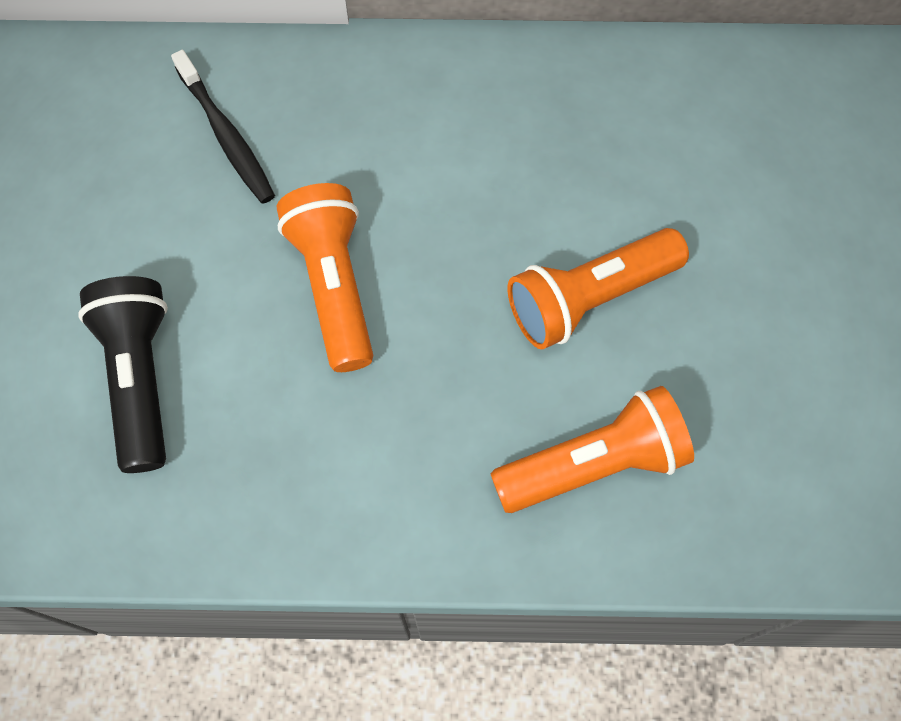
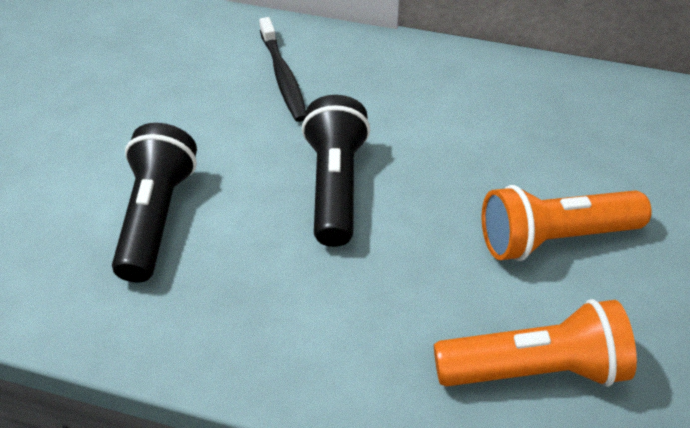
camera: 15 degrees right, 20 degrees down
orange flashlight [277,183,373,372] -> black flashlight [302,95,370,247]

